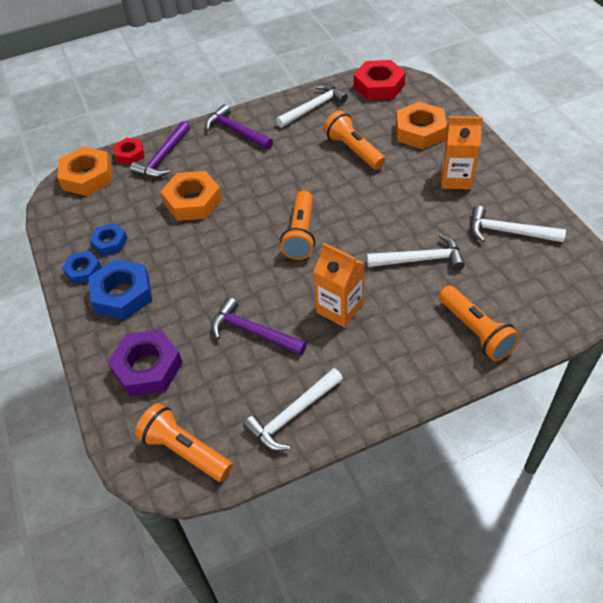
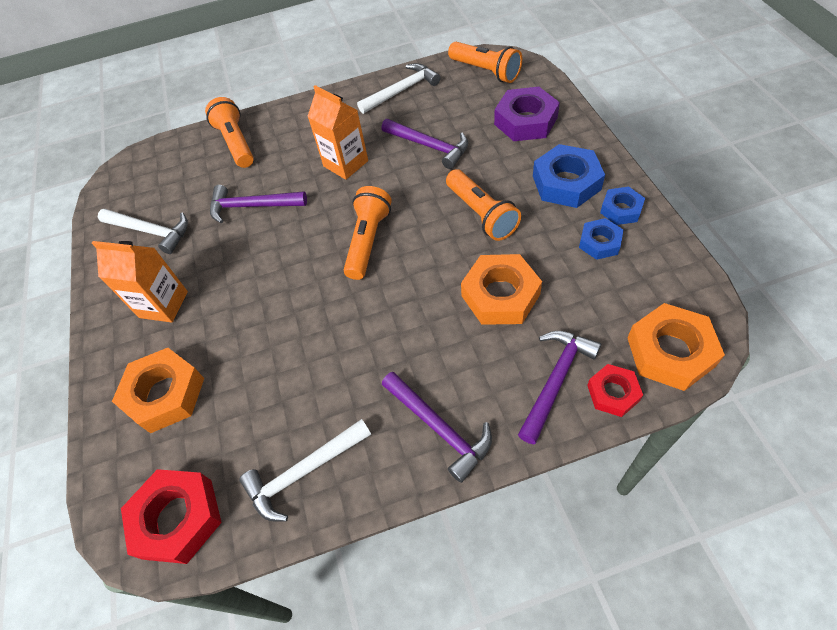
camera: 170 degrees left, 5 degrees up
orange flashlight [323,110,386,170] -> orange flashlight moved to [446,169,521,241]
white hammer [367,234,465,271] -> purple hammer [210,185,307,224]

